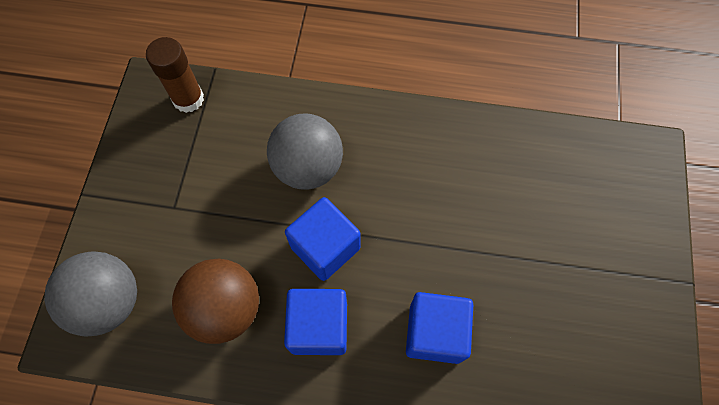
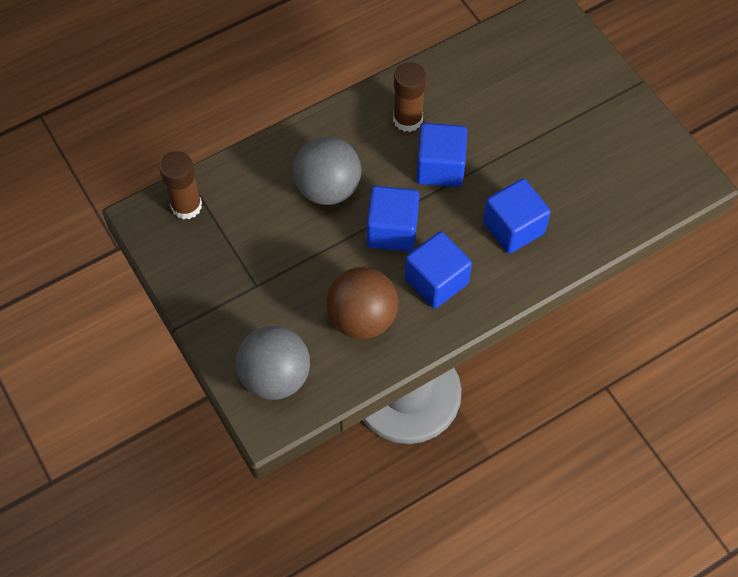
camera: 40 degrees left, 5 degrees down
none -> brown glue stick [393,62,426,132]
none -> blue cube [416,123,467,187]

